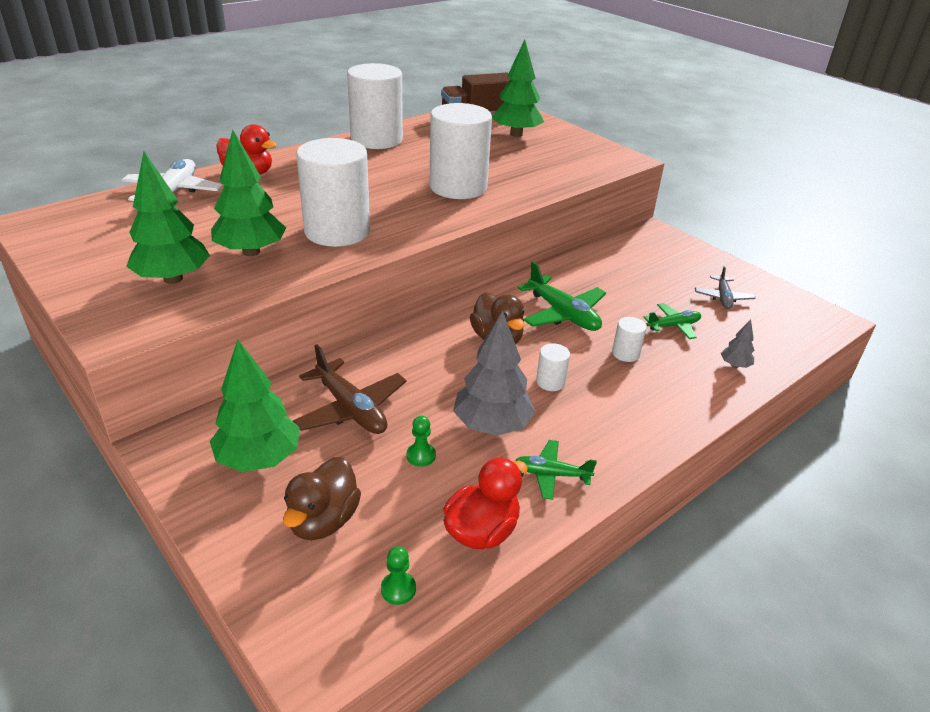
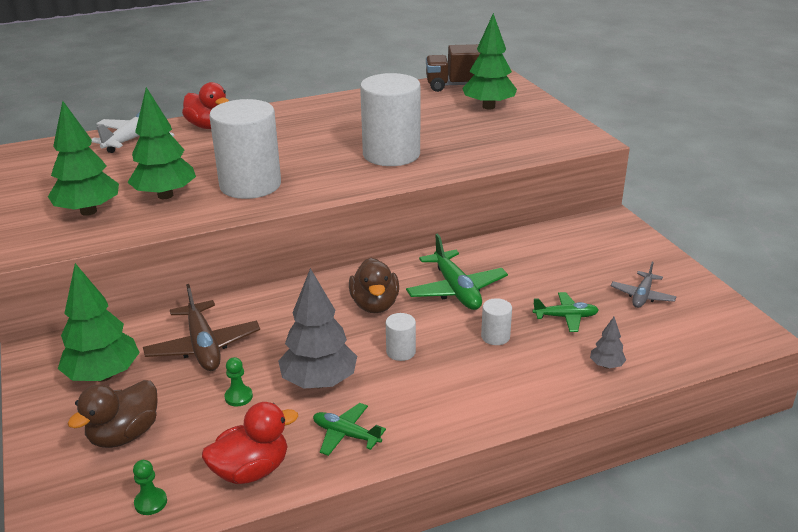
camera: 20 degrees right, 5 degrees down
white cylinder [347,63,403,149] -> none

